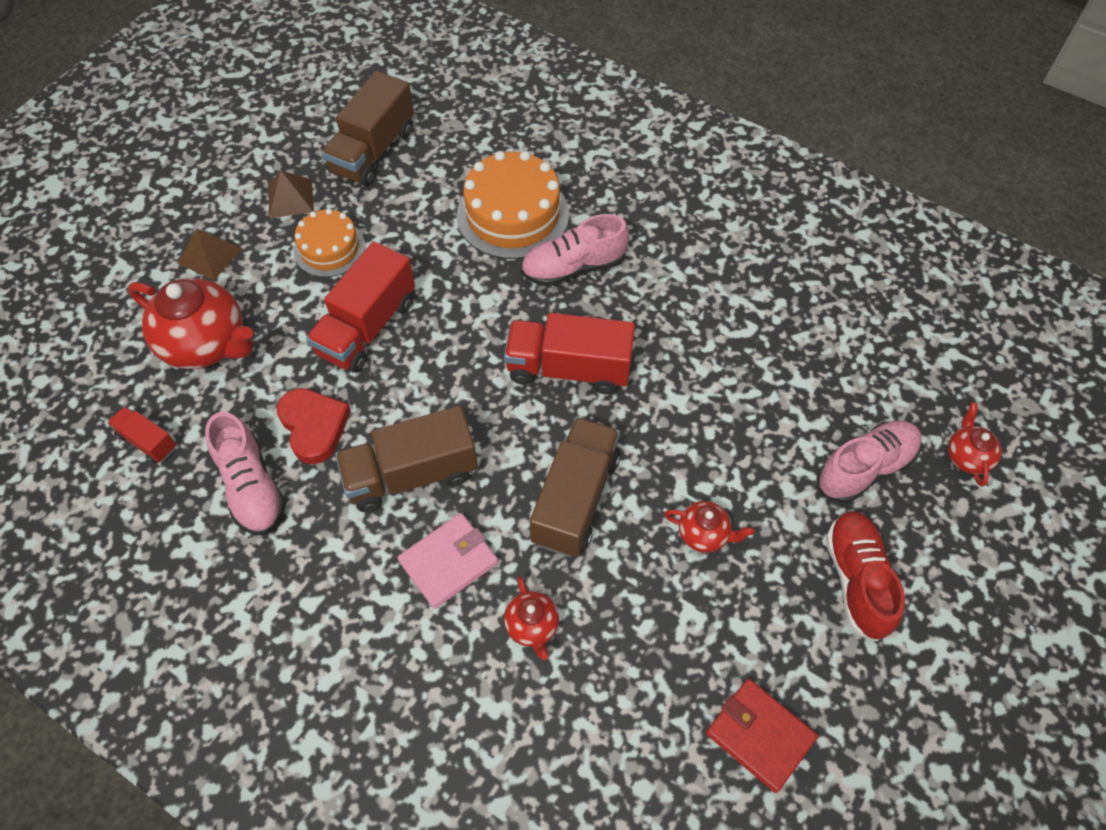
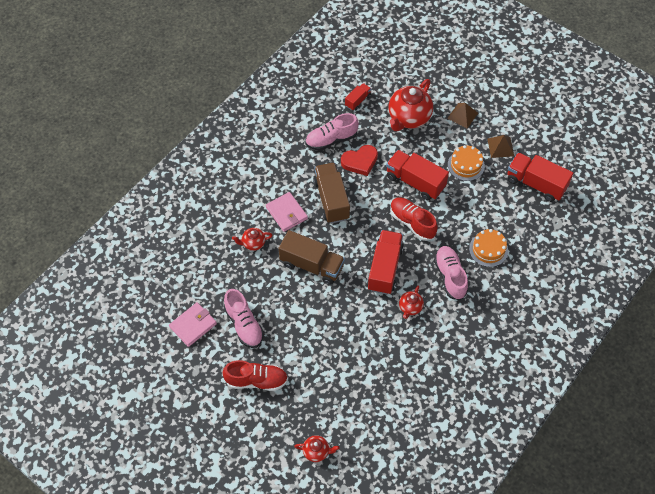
camera: 95 degrees right, 0 degrees up
brown truck [321,71,414,186] -> red truck [507,153,573,202]
orange cake [457,151,569,259] -> orange cake [469,229,508,267], size x0.62
red teapot [664,501,754,553] -> red teapot moved to [399,286,424,319]
red wallet [706,679,818,793] -> pink wallet [169,302,217,347]
pink shoe [817,421,922,503] -> pink shoe moved to [224,289,264,348]
none -> red shoe [390,197,438,241]

